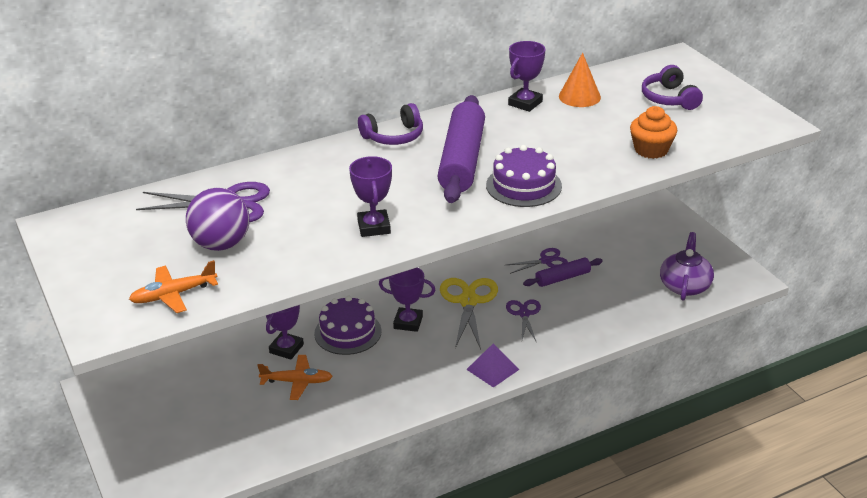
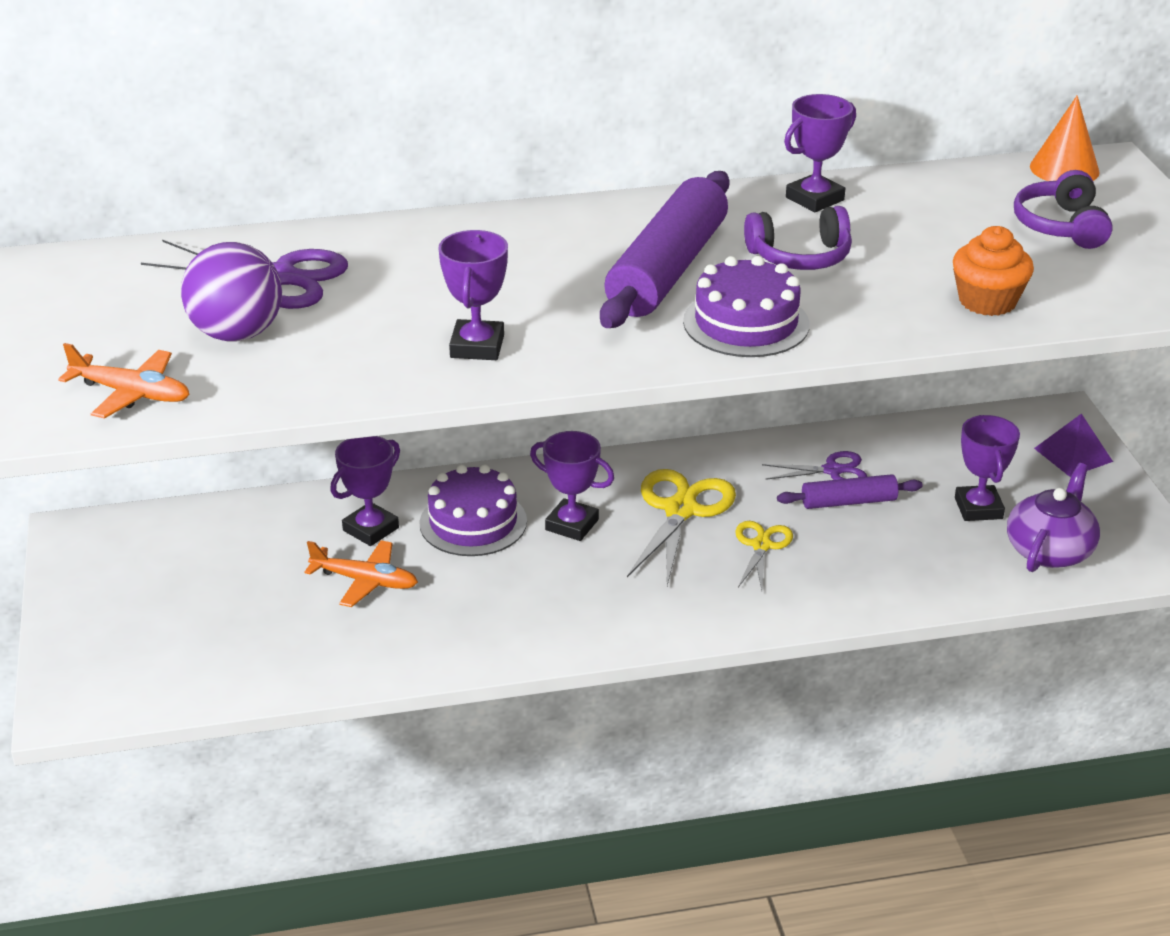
camera: 15 degrees right, 0 degrees up
orange plane [129,260,218,313] -> orange plane turned 150 degrees counterclockwise [58,343,190,419]
purple headphones [358,103,423,145] -> purple headphones moved to [744,206,852,270]
purple pyramid [466,343,520,388] -> purple pyramid moved to [1034,414,1113,477]
purple scissors [506,299,541,341] -> yellow scissors [735,521,793,590]
orange cone [559,53,601,107] -> orange cone moved to [1030,95,1100,181]
none -> purple trophy [955,415,1020,521]

